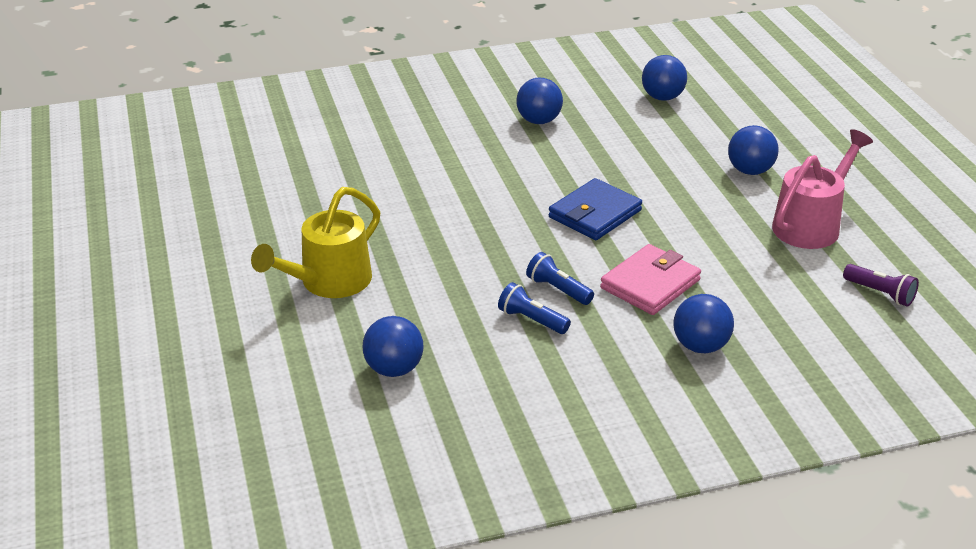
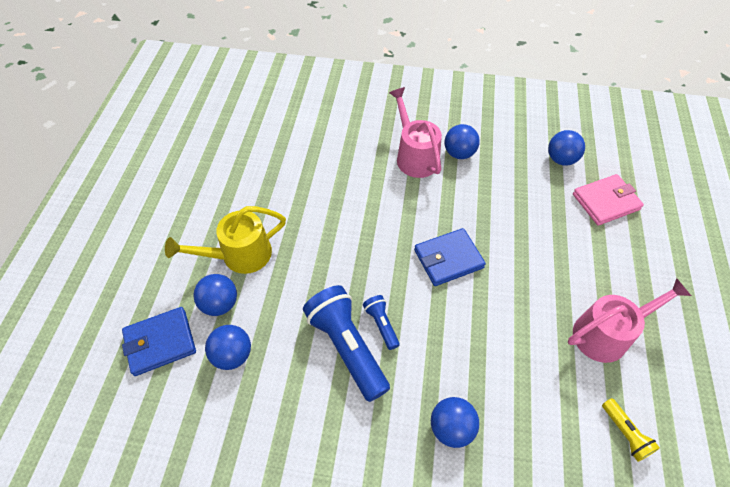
camera: 25 degrees right, 20 degrees up
blue flashlight [498,282,571,334] -> blue flashlight [303,285,390,402], size x2.05
pink wallet [600,244,701,315] -> pink wallet moved to [573,174,644,225]
blue ball [728,125,779,175] -> blue ball moved to [193,274,237,316]
purple flashlight [843,264,919,306] -> yellow flashlight [602,398,660,462]
none -> blue wallet [122,307,196,376]
none -> pink watering can [389,87,442,178]

